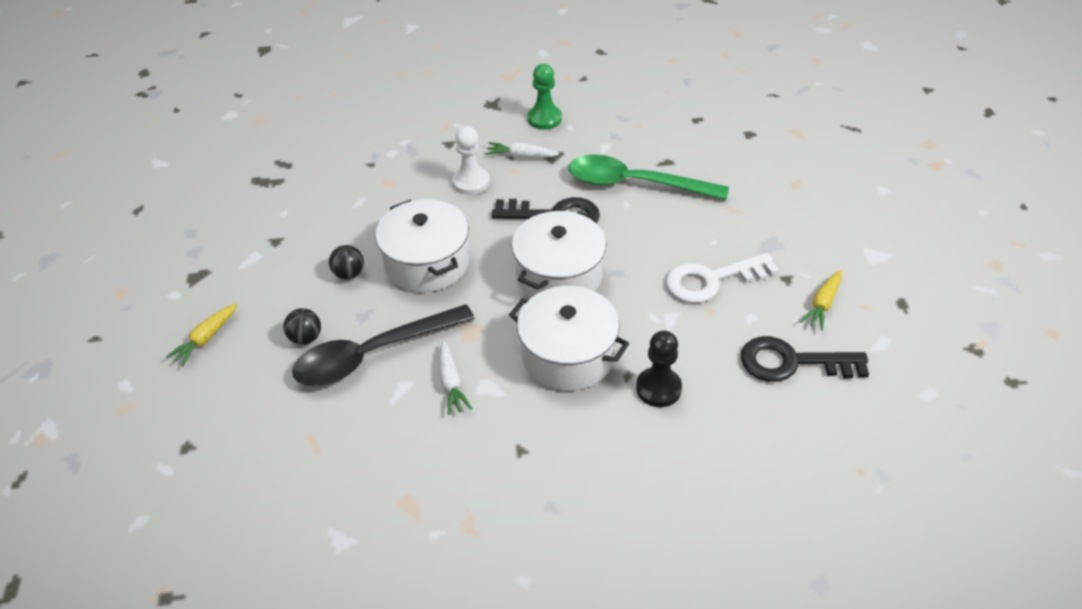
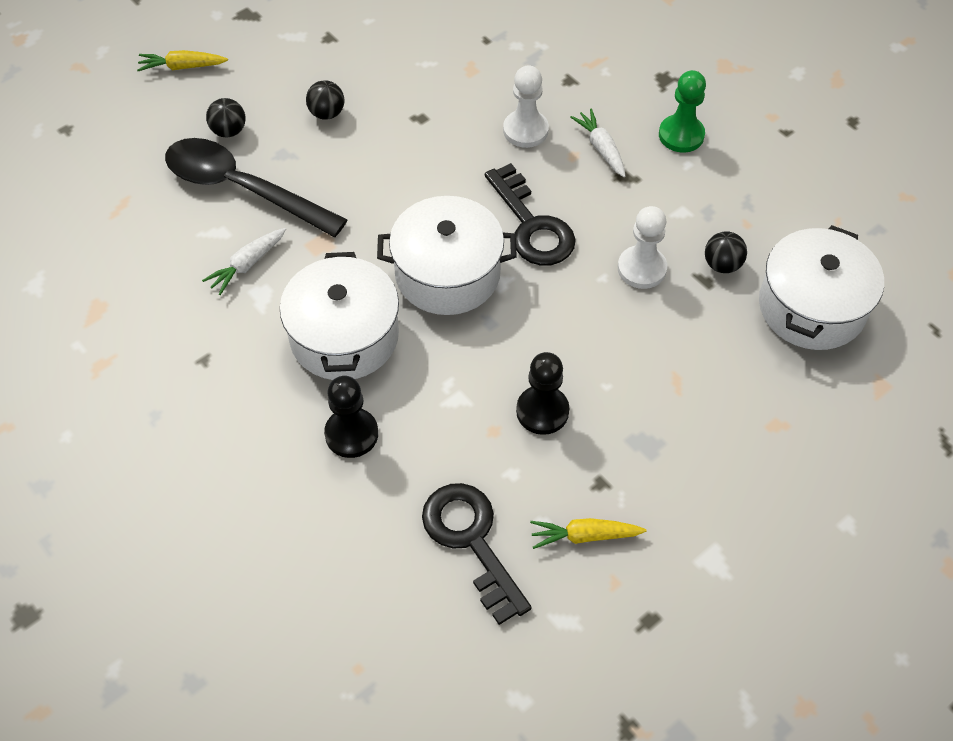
camera: 55 degrees right, 10 degrees up
white pot [375,199,470,292] -> white pot moved to [759,225,884,350]
green spoon [568,155,729,200] -> white pawn [618,206,667,289]
white key [666,253,779,303] -> black pawn [516,352,569,435]
none -> black ball [705,231,747,273]

